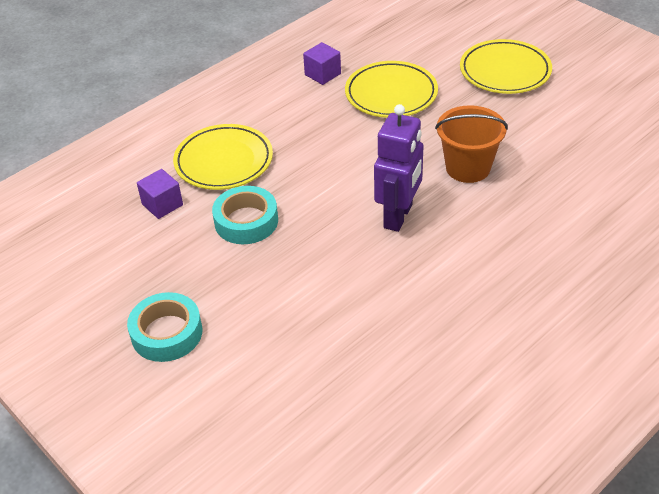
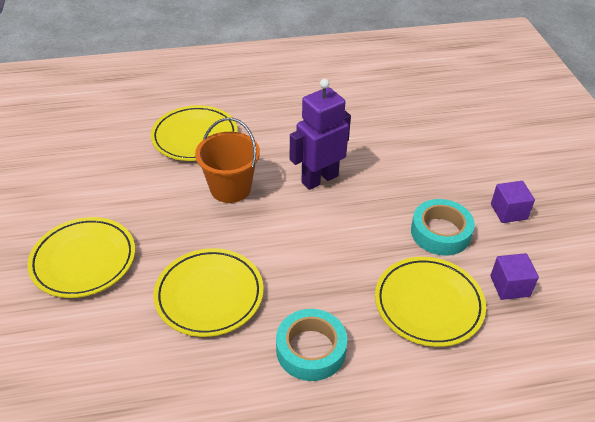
camera: 150 degrees left, 0 degrees up
turquoise tape [127,292,203,362] -> turquoise tape moved to [276,309,347,381]
purple cube [303,42,341,85] -> purple cube moved to [491,181,535,223]
none -> yellow plate [151,105,238,161]

